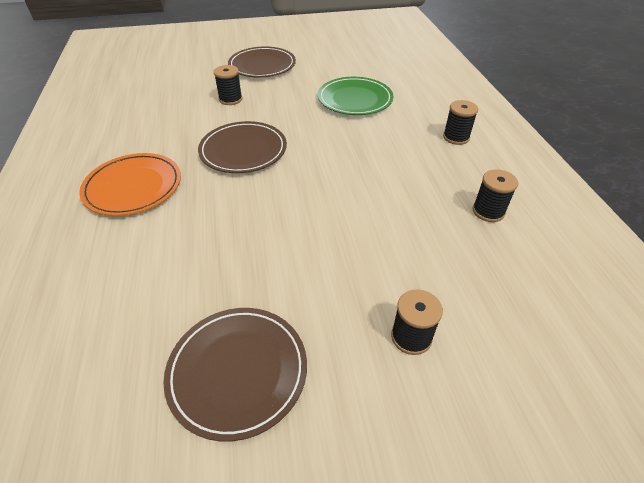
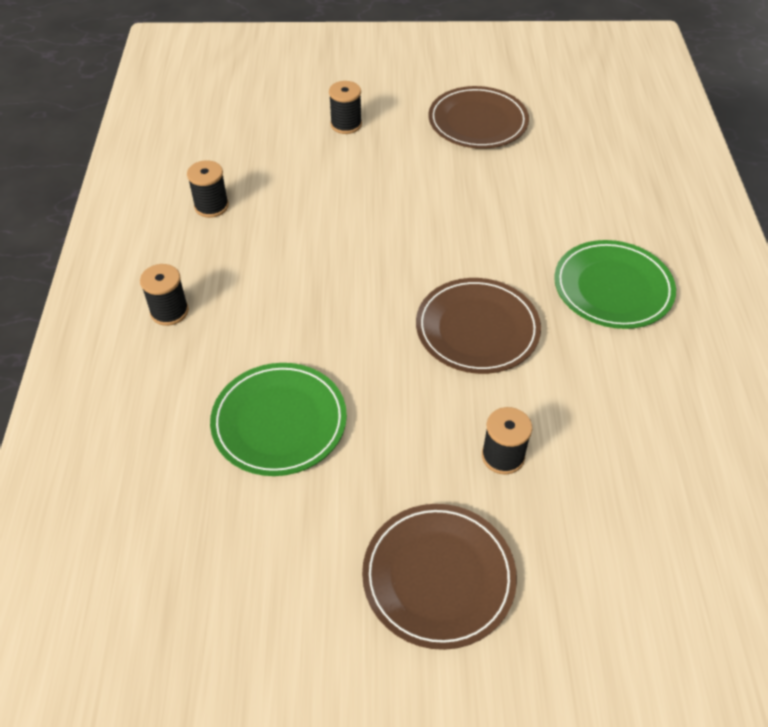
camera: 170 degrees left, 5 degrees up
orange plate [79,153,181,216] -> green plate [554,240,676,329]

